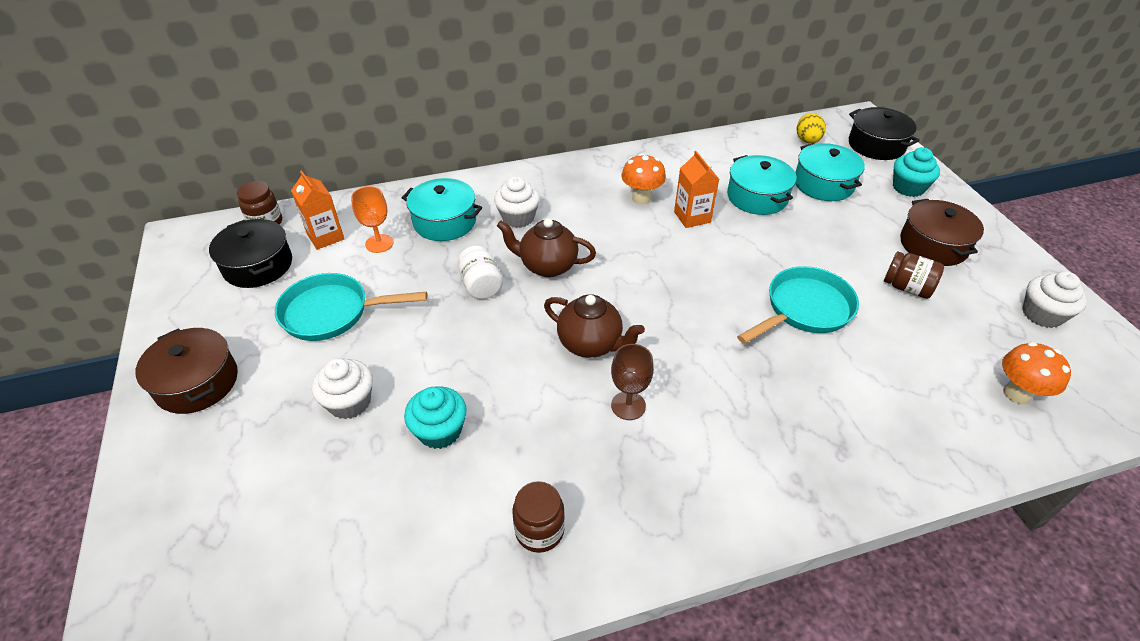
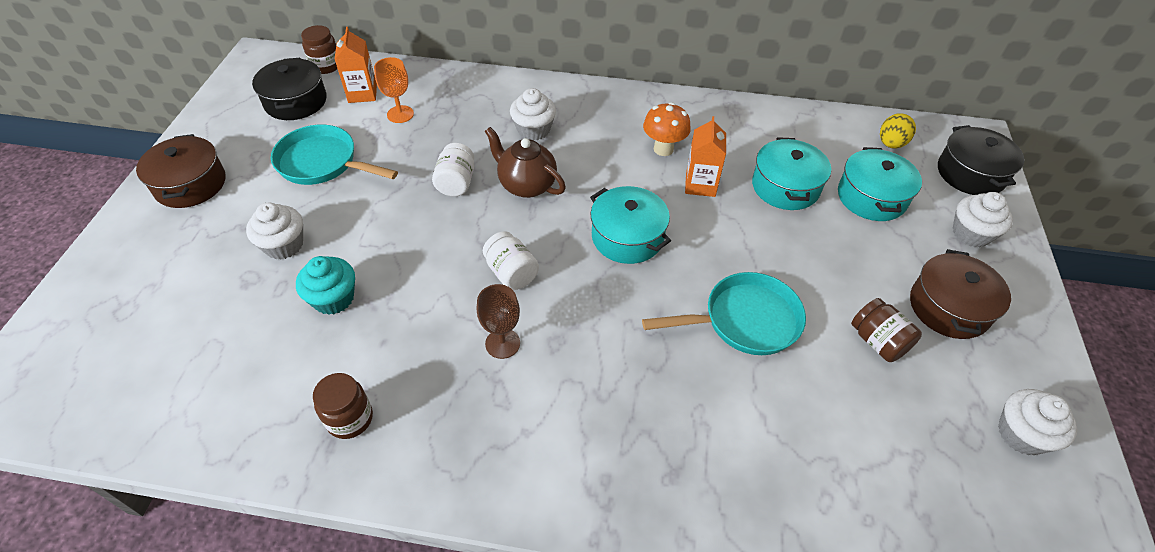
camera: 25 degrees right, 5 degrees up
turquoise pot [402,178,482,241] -> turquoise pot moved to [590,186,671,264]
brown teapot [544,294,645,358] -> white jar [483,231,539,290]
turquoise cupcake [893,147,940,197] -> white cupcake [952,192,1013,247]
orange mushroom [1002,342,1071,404] -> none

